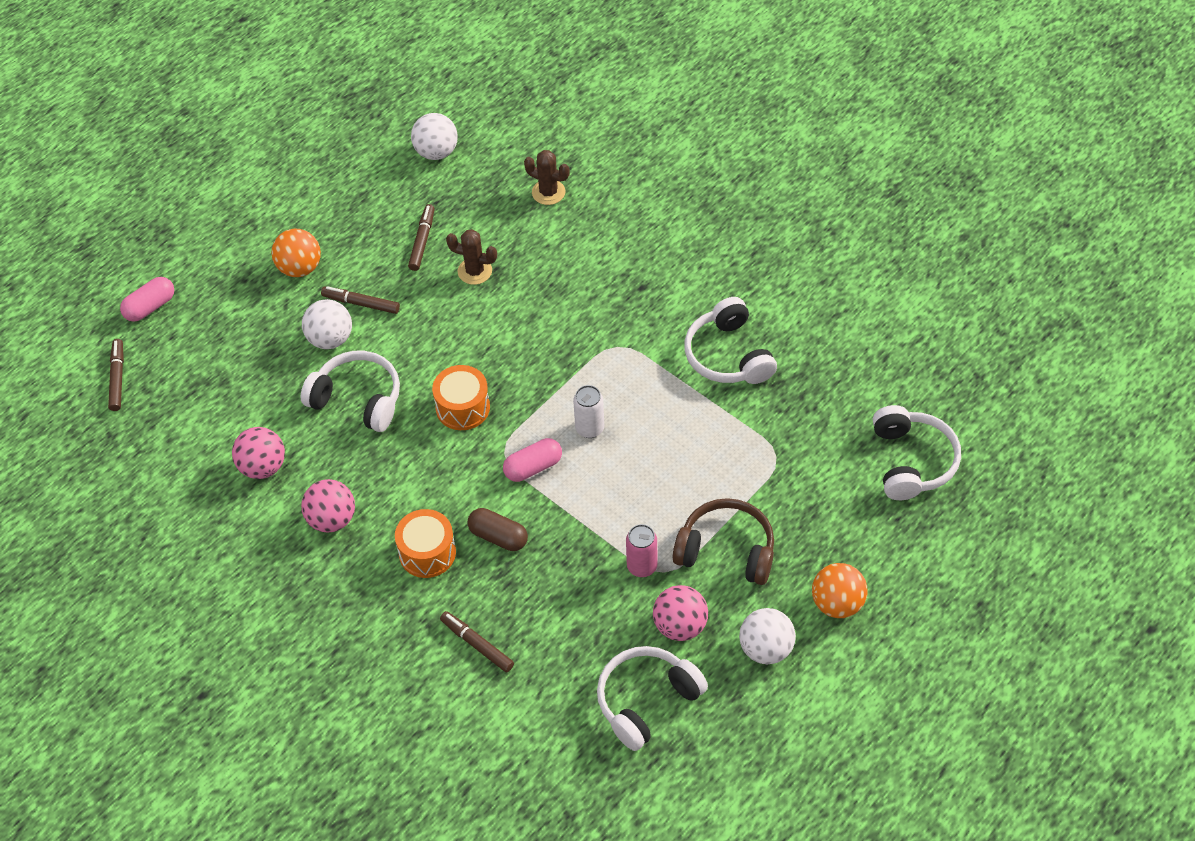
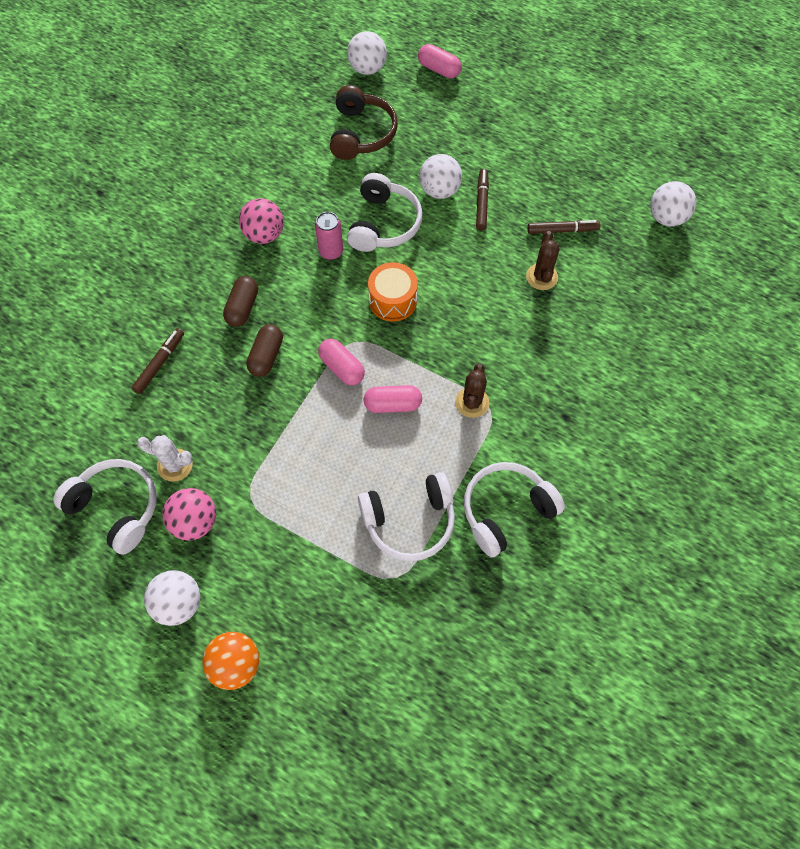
camera: 75 degrees right, 10 degrees up
brown marker [108,339,124,411] -> white ball [347,31,387,75]
pink ball [232,427,285,479] -> none
orange ball [272,229,321,277] -> none
orange drum [395,509,456,578] -> brown capsule [223,276,258,327]
brown cactus [524,150,570,205] -> brown cactus moved to [455,363,489,418]
white can [573,385,604,438] -> pink capsule [363,385,422,413]
pink can [626,524,657,577] -> pink can moved to [315,212,343,260]
brown headphones [673,498,774,585] -> brown headphones moved to [330,85,398,160]
white headphones [873,405,961,500] -> white headphones moved to [358,472,455,561]
none -> white cactus [137,435,193,482]

